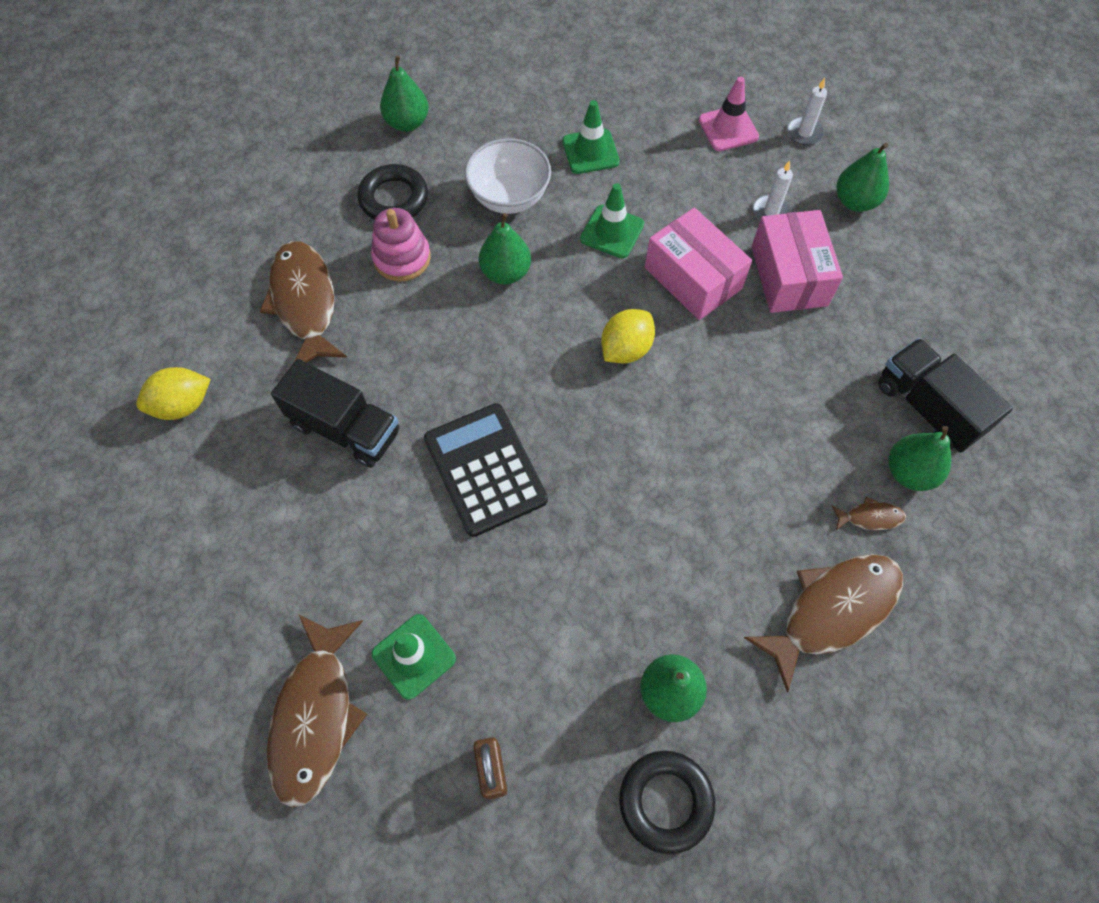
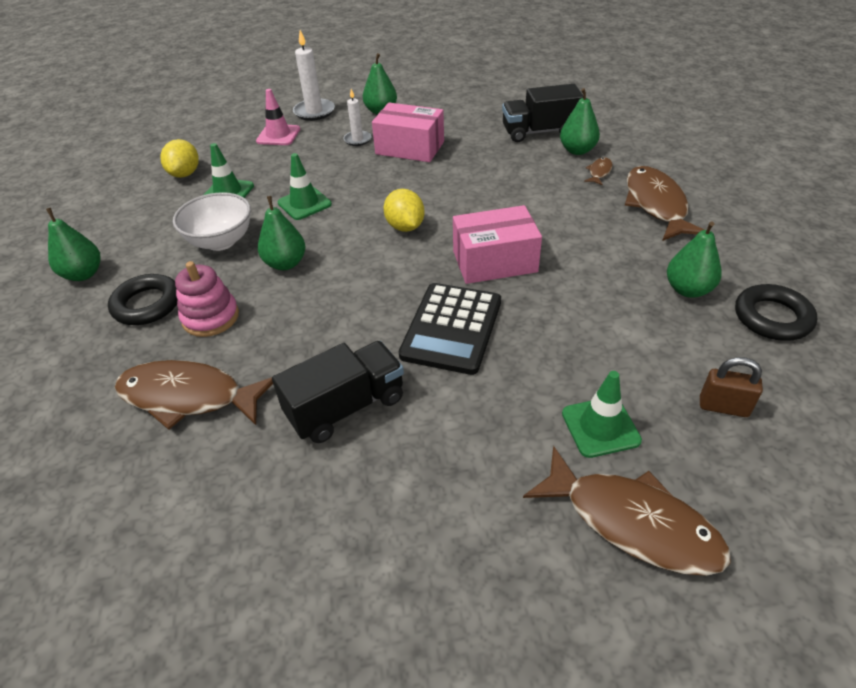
camera: 60 degrees left, 20 degrees down
yellow lemon [136,367,211,420] -> yellow lemon moved to [160,139,199,178]
black calculator [424,403,548,537] -> black calculator turned 75 degrees counterclockwise [399,283,501,375]
pink box [645,208,752,320] -> pink box moved to [453,205,542,284]
white candle [787,78,827,145] -> white candle [293,30,335,121], size x1.60

